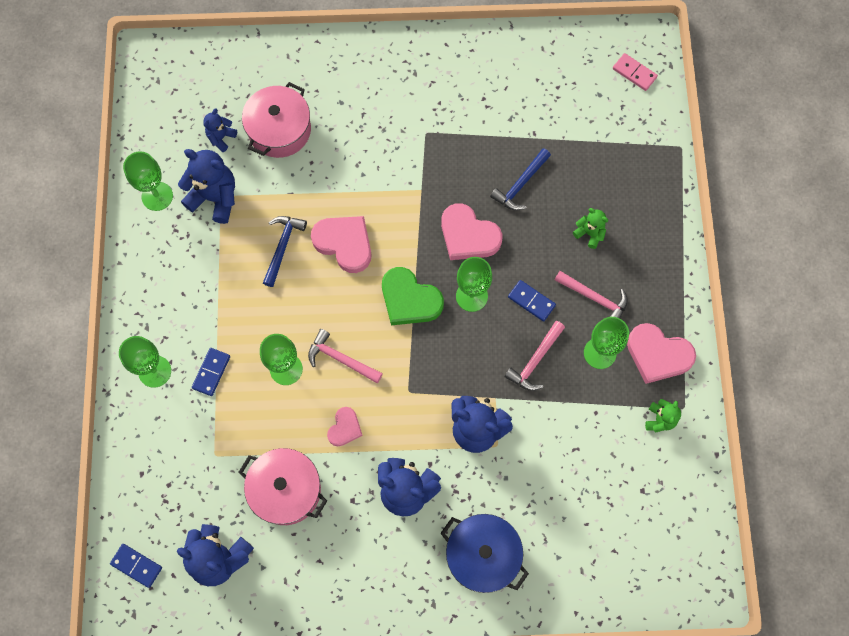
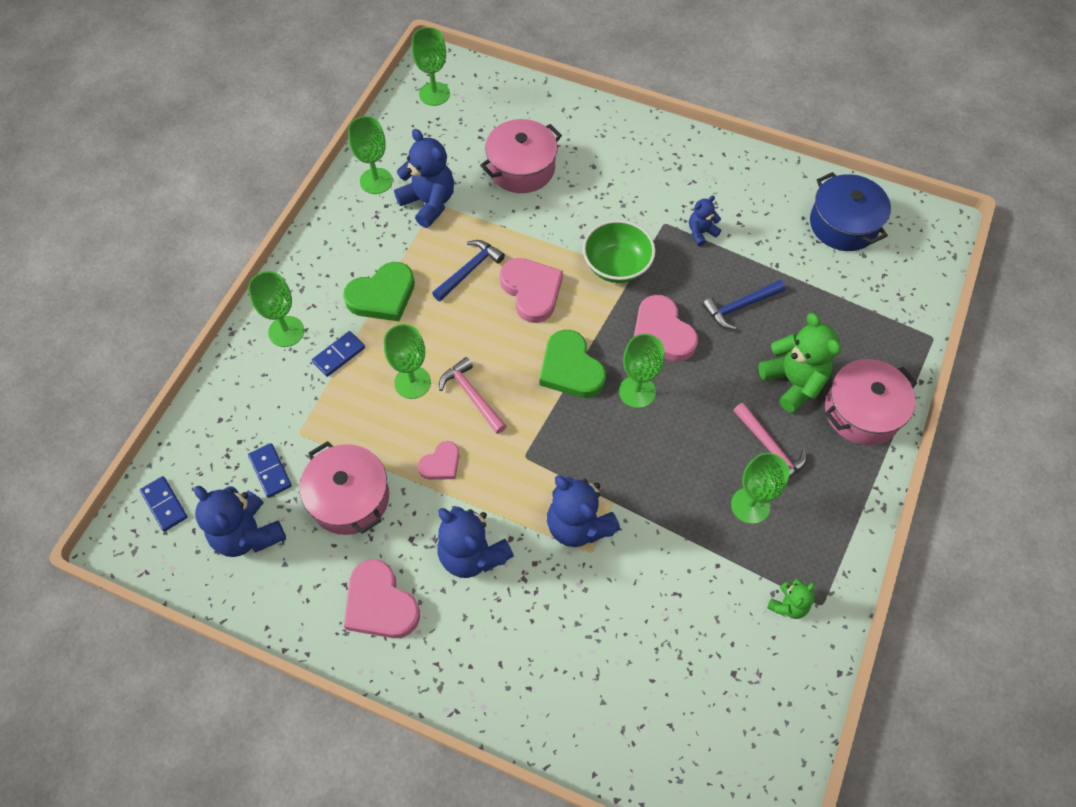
camera: 25 degrees right, 10 degrees down
blue teddy bear [203,109,237,152] -> blue teddy bear moved to [689,195,721,246]
blue pot [441,514,529,593] -> blue pot moved to [810,172,891,251]
pink hammer [504,321,565,391] -> none
blue domino [508,280,556,322] -> blue domino moved to [248,443,292,498]
green teddy bear [573,208,608,249] -> green teddy bear [758,313,841,413], size x1.86
pink domino [613,53,658,91] -> none
pink heart [627,323,696,384] -> pink heart moved to [344,559,420,638]
none -> green heart [343,262,415,321]
none -> green goblet [412,27,450,106]
none -> green bowl [583,220,655,283]
none -> pink pot [825,359,917,445]

